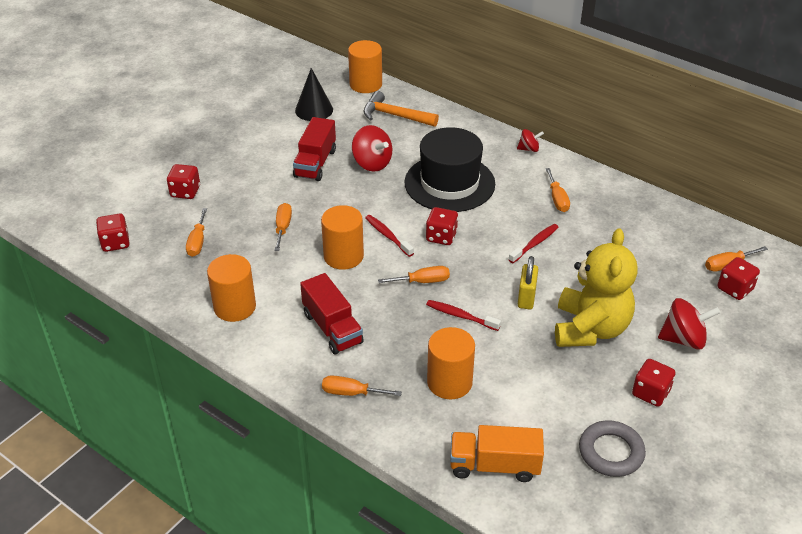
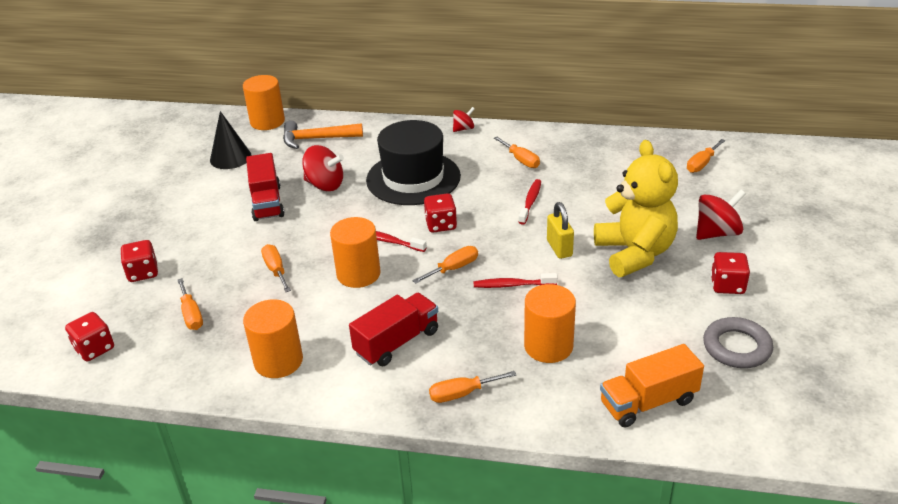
camera: 25 degrees left, 5 degrees down
red truck [300,273,364,355] -> red truck turned 75 degrees counterclockwise [349,293,438,366]
red dice [718,257,760,300] -> none

